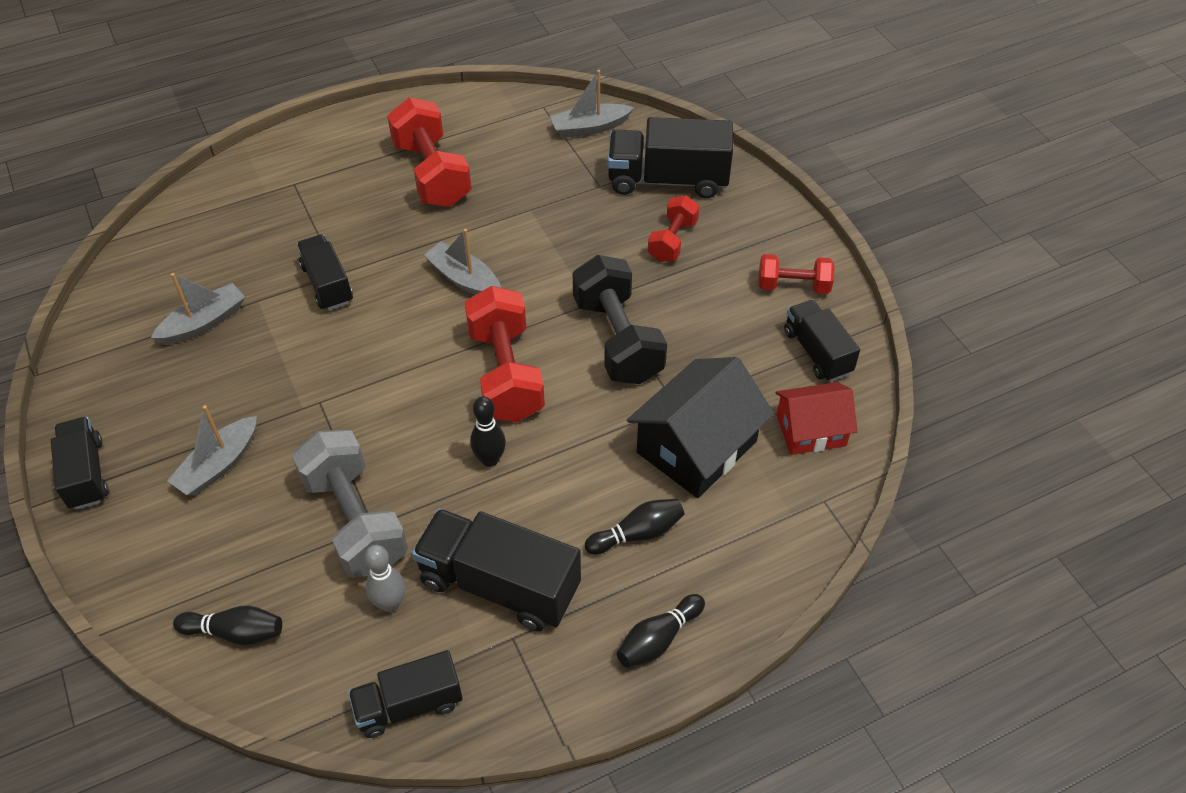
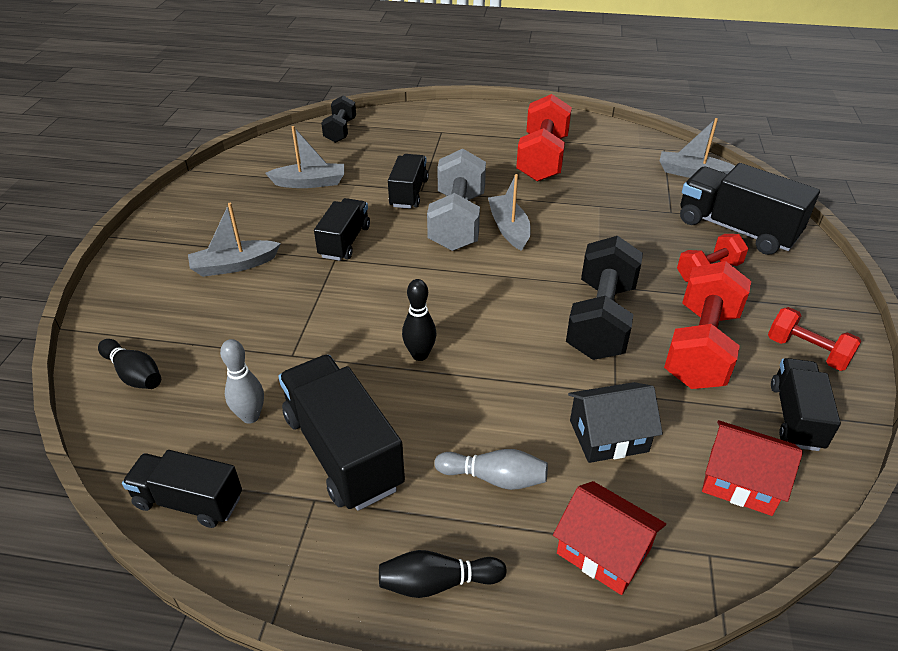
camera: 35 degrees right, 10 degrees down
black truck [51,417,109,510] -> black truck moved to [314,198,370,261]
grey dumbbell [292,430,408,578] -> grey dumbbell moved to [427,149,486,251]
red dumbbell [465,286,545,422] -> red dumbbell moved to [664,261,751,389]
black bowling pin [585,499,685,555] -> grey bowling pin [434,449,548,490]
black house [627,357,774,498] -> black house [568,382,663,463], size x0.63
none -> black dumbbell [321,95,356,143]
none -> red house [553,481,666,595]

